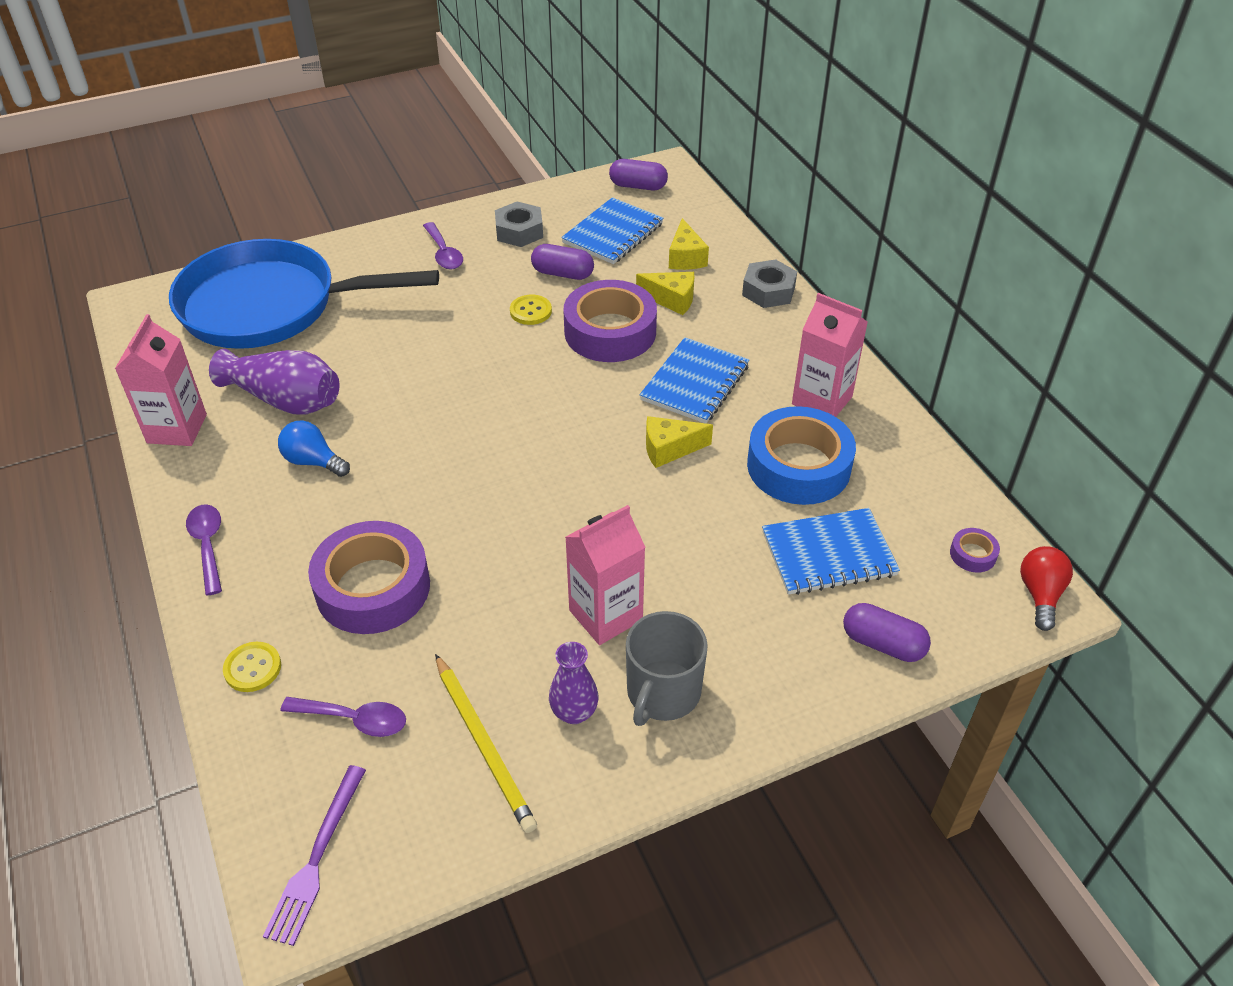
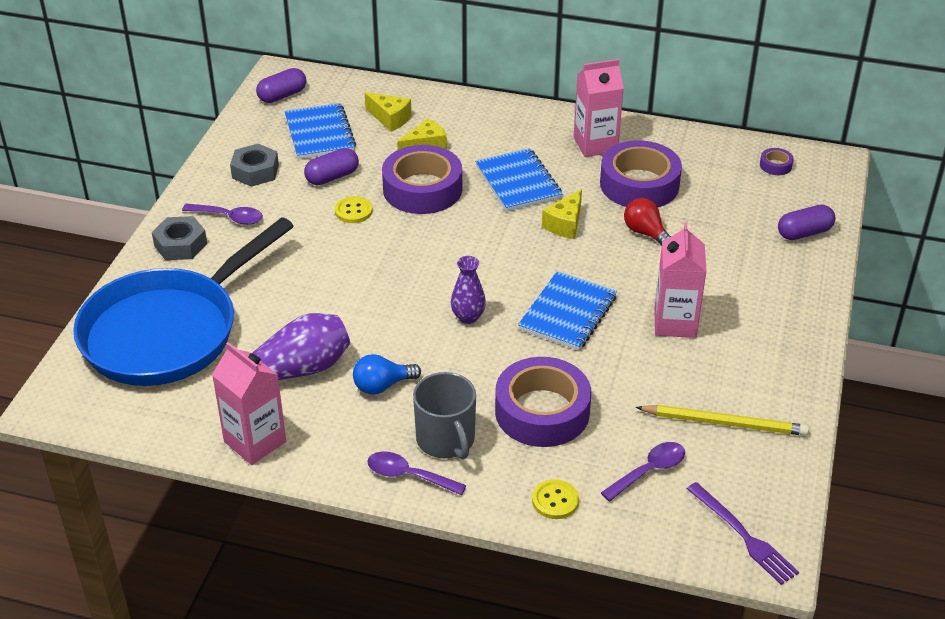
camera: 50 degrees left, 5 degrees down
purple vase [549,642,599,724] -> purple vase moved to [451,256,486,324]
grey mug [626,611,708,726] -> grey mug moved to [413,372,476,459]
grey nut [742,259,797,308] -> grey nut moved to [152,216,207,260]
blue tape [747,406,856,505] -> purple tape [600,140,682,207]
blue notebook [762,508,900,595] -> blue notebook moved to [518,271,617,350]
red light bulb [1020,546,1073,631] -> red light bulb moved to [624,198,671,246]

